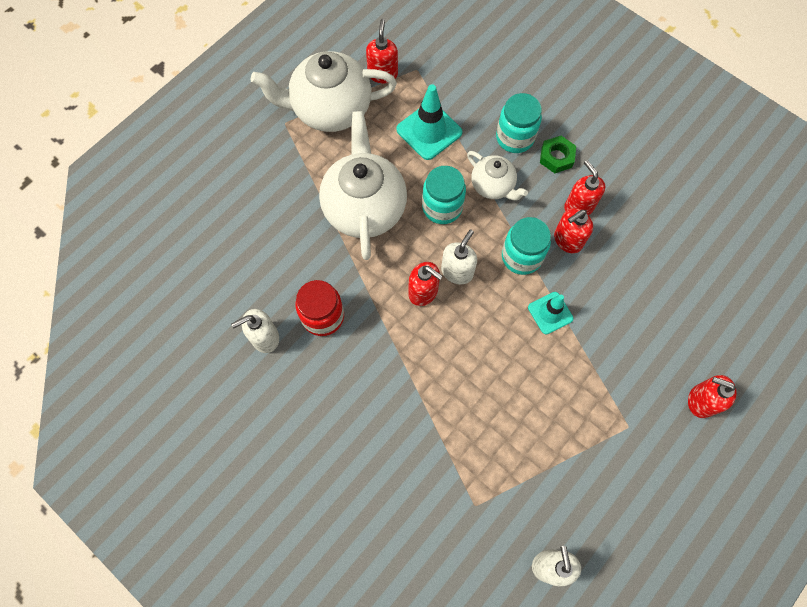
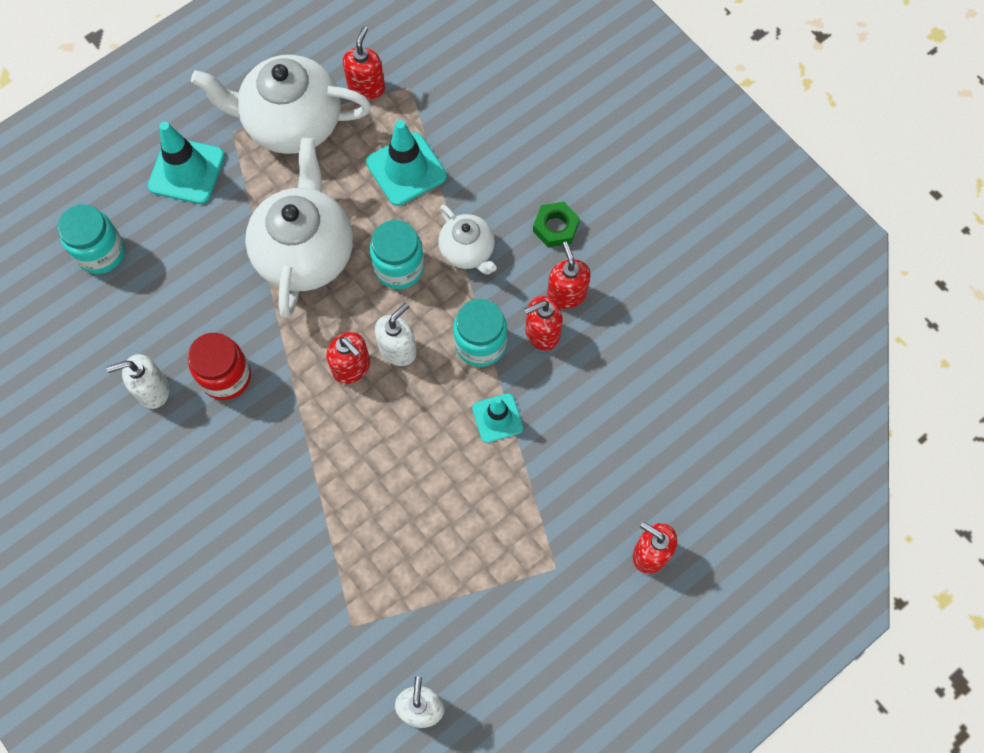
camera: 10 degrees right, 0 degrees up
turquoise jar [496,93,542,153] -> turquoise jar moved to [58,204,125,274]
none -> turquoise traffic cone [148,122,225,204]

